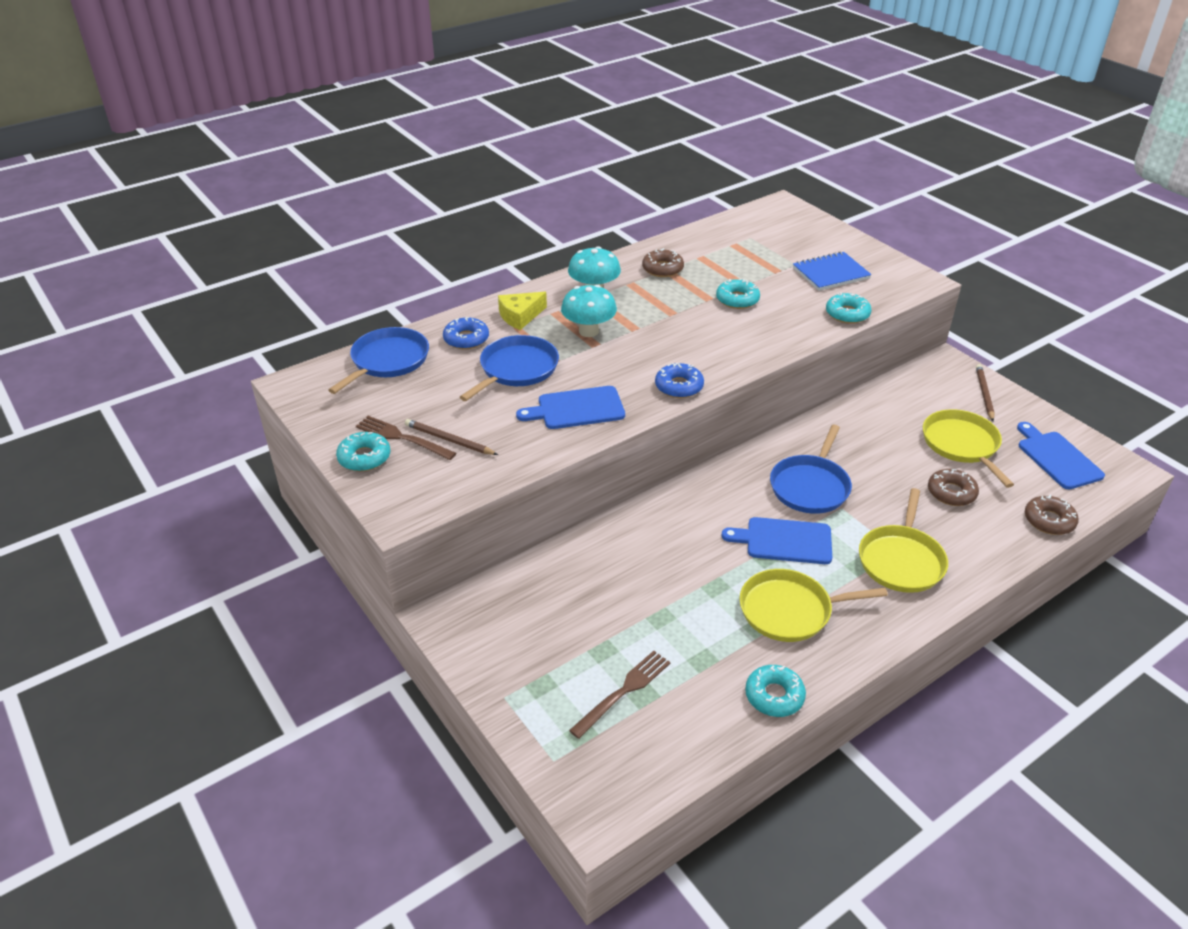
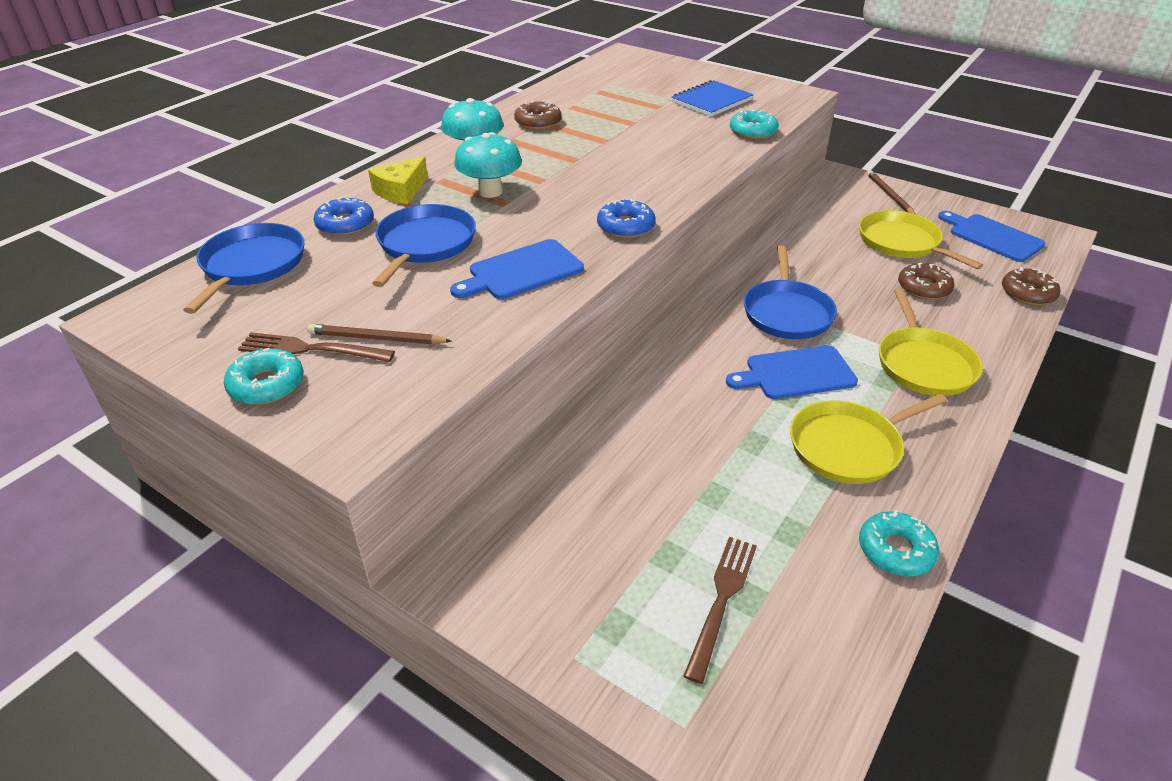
camera: 20 degrees left, 0 degrees up
turquoise donut [716,279,760,309] -> none

